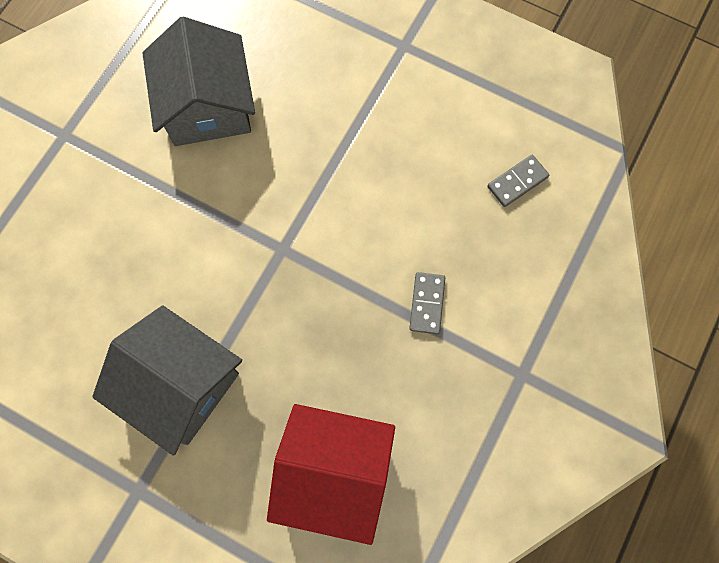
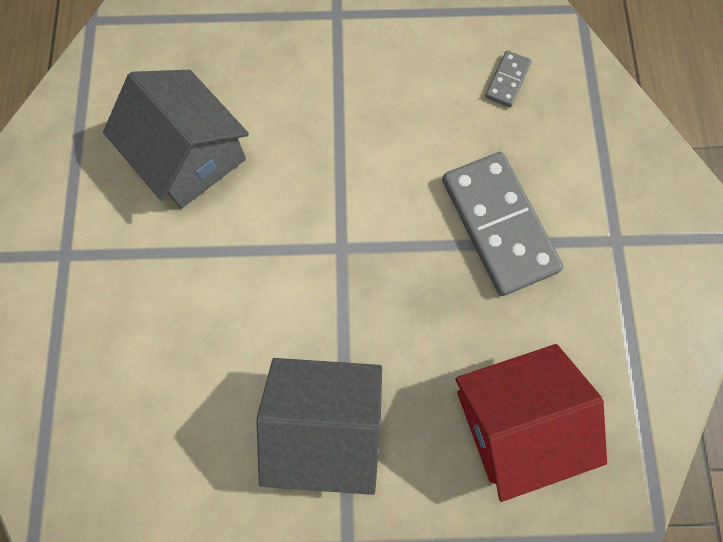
camera: 30 degrees left, 0 degrees up
grey domino [409,272,445,334] -> grey domino [442,152,563,296], size x2.23

